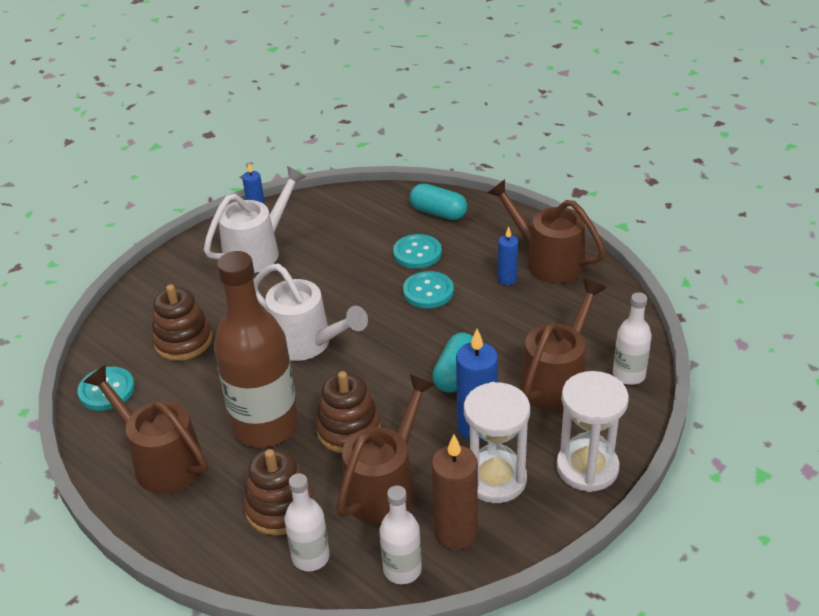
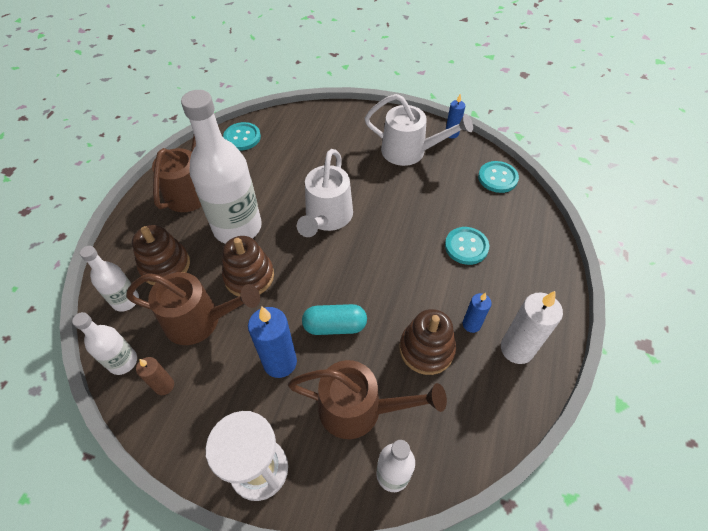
camera: 65 degrees right, 15 degrees up
brown stacking toy [152,284,212,361] -> brown stacking toy moved to [399,309,456,375]
brown bottle [214,251,298,447] -> white bottle [181,90,262,244]
turquoise button [403,271,454,308] -> turquoise button moved to [478,161,519,193]
turquoise capsule [410,183,467,220] -> none
brown candle [431,435,478,550] -> brown candle [136,357,174,395], size x0.57
white hourglass [464,382,530,503] -> none
brown watering can [488,179,606,283] -> white candle [501,291,563,364]

